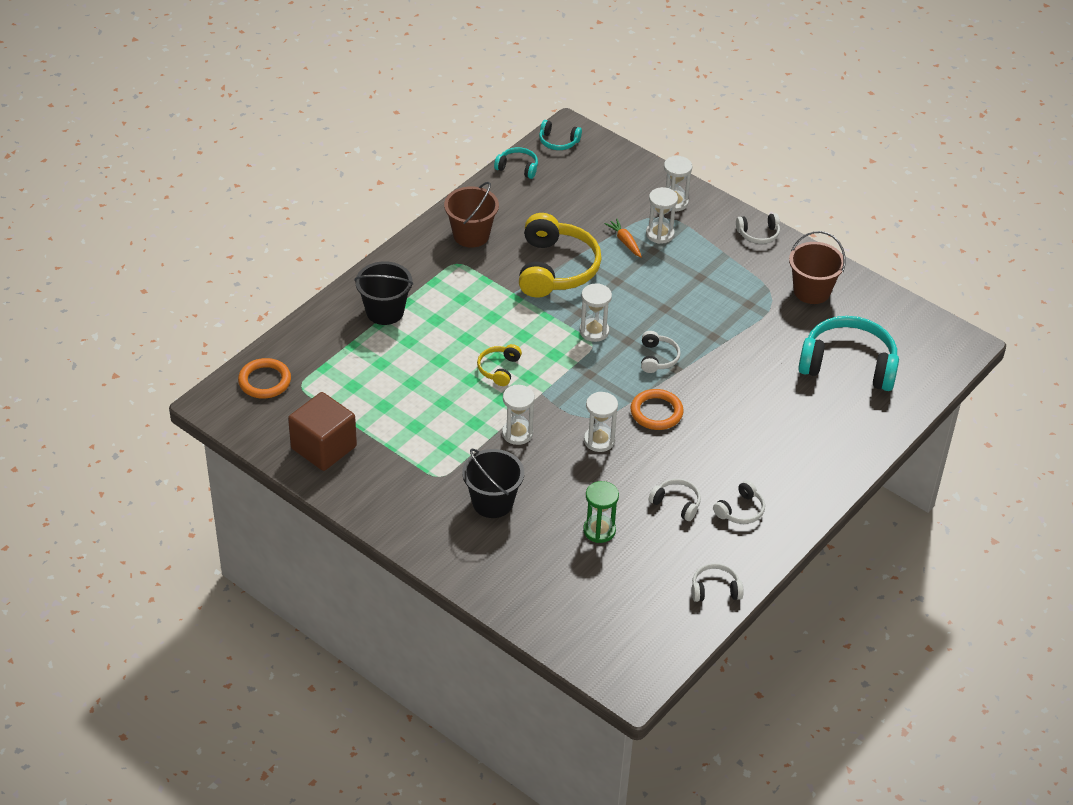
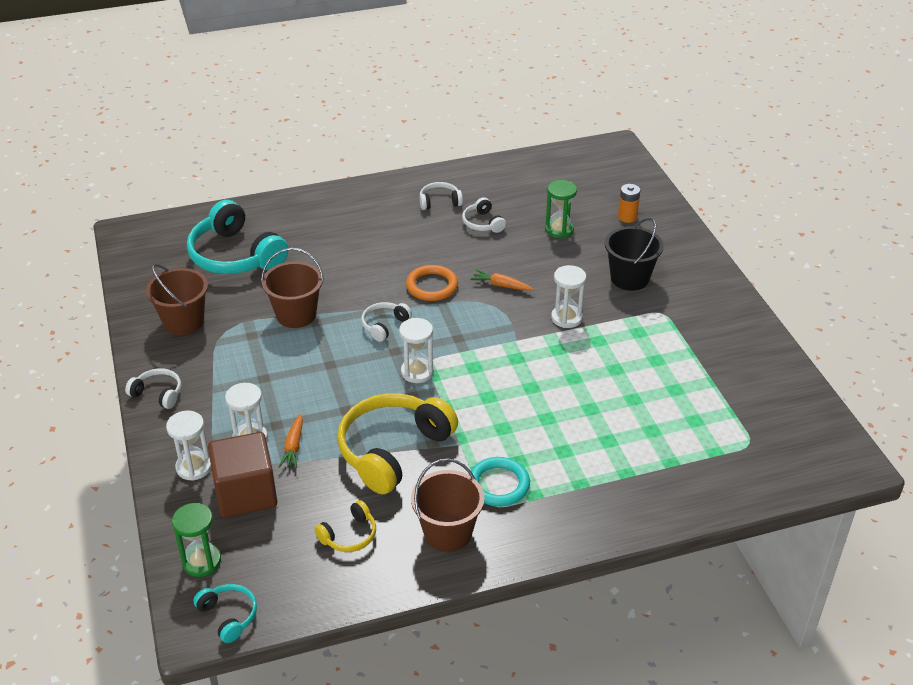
camera: 145 degrees left, 5 degrees down
orange ring [238,358,291,399] -> none
brown cube [288,392,357,471] -> brown cube moved to [208,432,277,517]
black bucket [355,261,413,325] -> none
yellow headphones [477,344,522,386] -> yellow headphones moved to [314,500,376,552]
turquoise headphones [494,147,538,179] -> none
white hourglass [584,392,618,452] -> orange carrot [471,269,533,291]
white headphones [692,563,743,602] -> none
none -> green hourglass [172,503,221,577]
none -> brown bucket [261,248,324,328]
none -> turquoise ring [469,457,530,506]
none -> orange battery [618,184,640,223]

